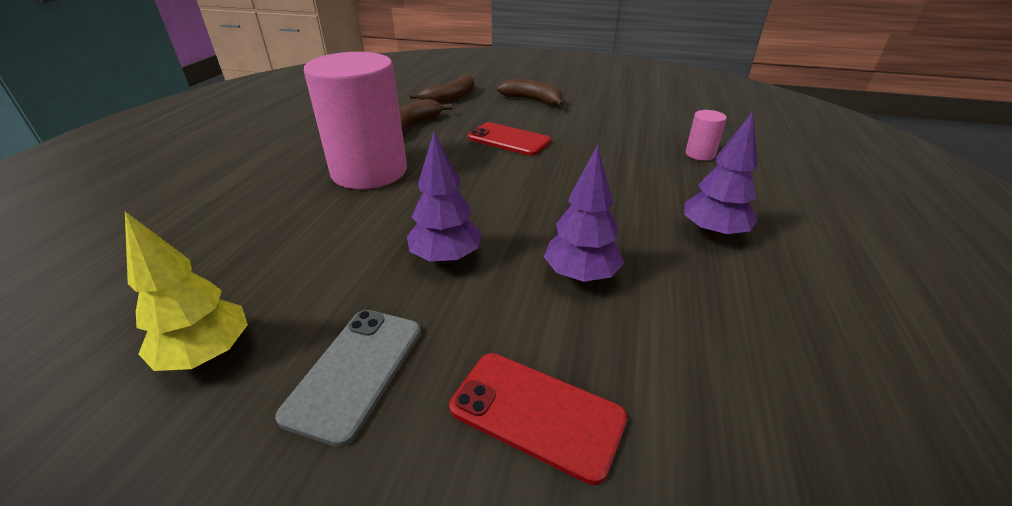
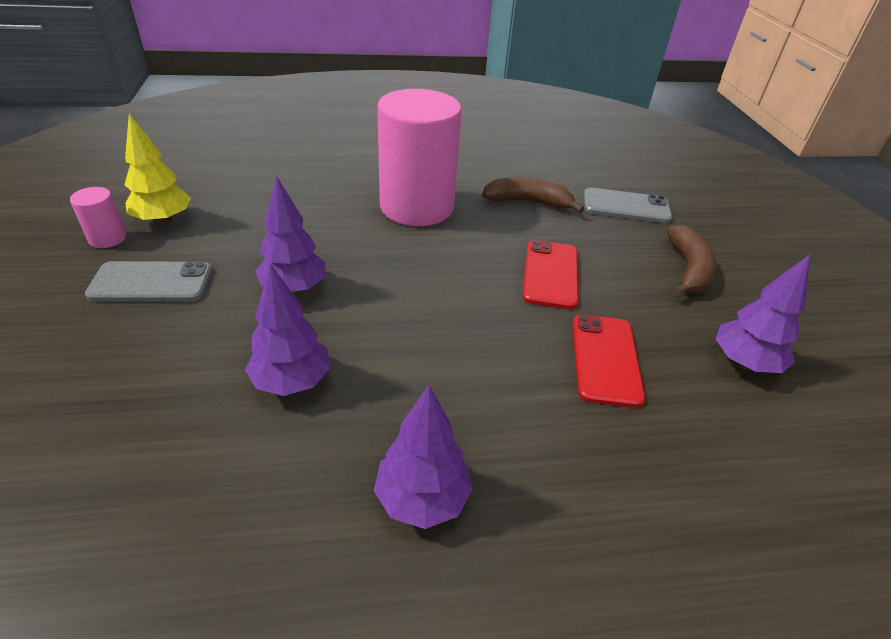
camera: 65 degrees right, 5 degrees up
brown banana [410,74,475,104] -> grey phone [584,188,672,223]
red phone [449,353,628,485] -> red phone moved to [572,315,645,408]
pink cylinder [685,110,727,161] -> pink cylinder moved to [70,187,126,248]
none -> purple tree [716,255,810,373]

